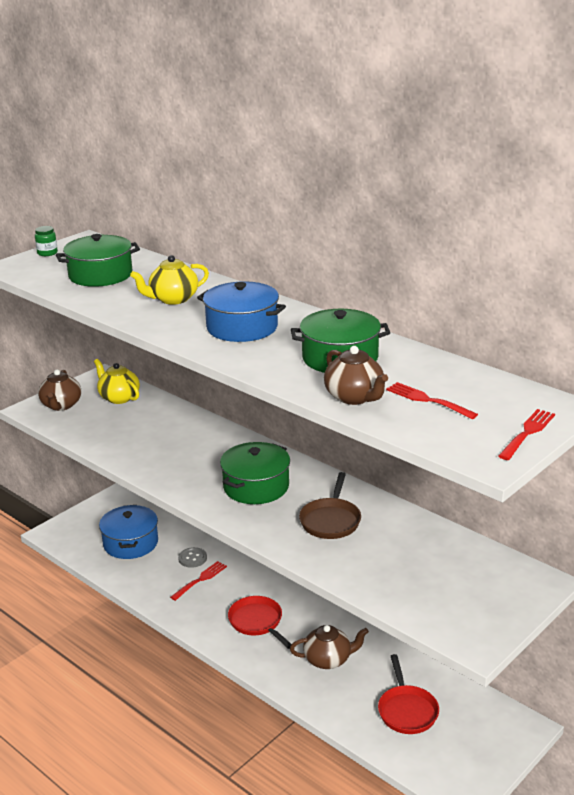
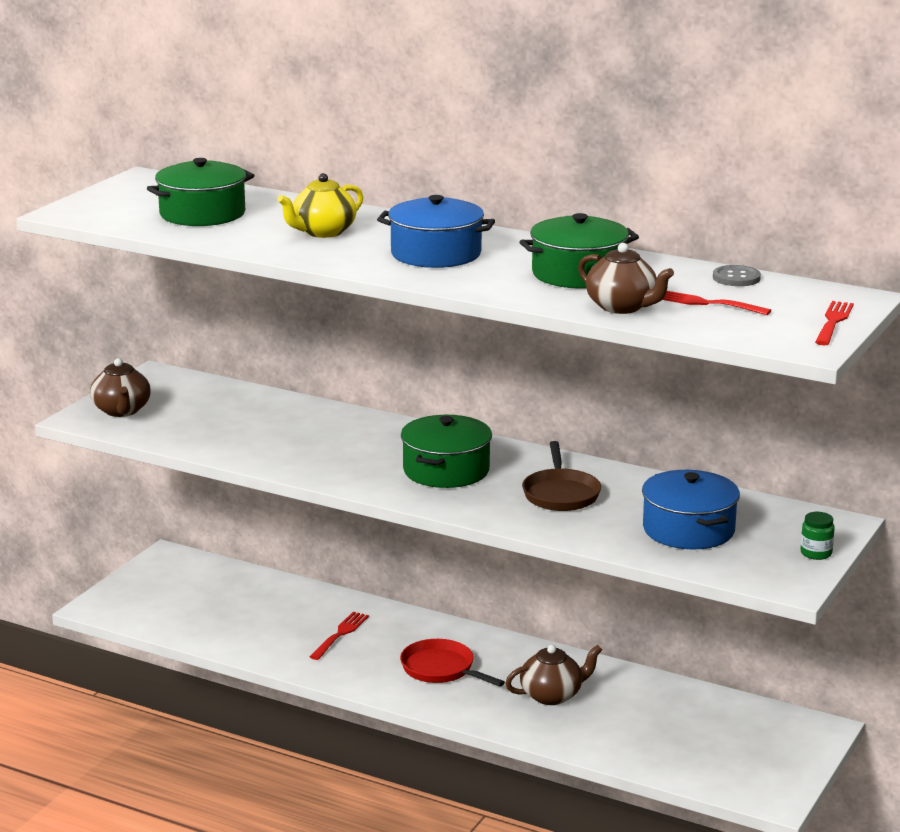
camera: 15 degrees left, 5 degrees down
green jar [35,226,58,256] -> green jar moved to [800,512,835,560]
yellow teapot [94,359,140,404] -> none
blue pot [99,505,158,559] -> blue pot moved to [642,470,740,549]
grey button [178,547,207,568] -> grey button moved to [713,265,761,286]
red pan [378,654,439,734] -> none

